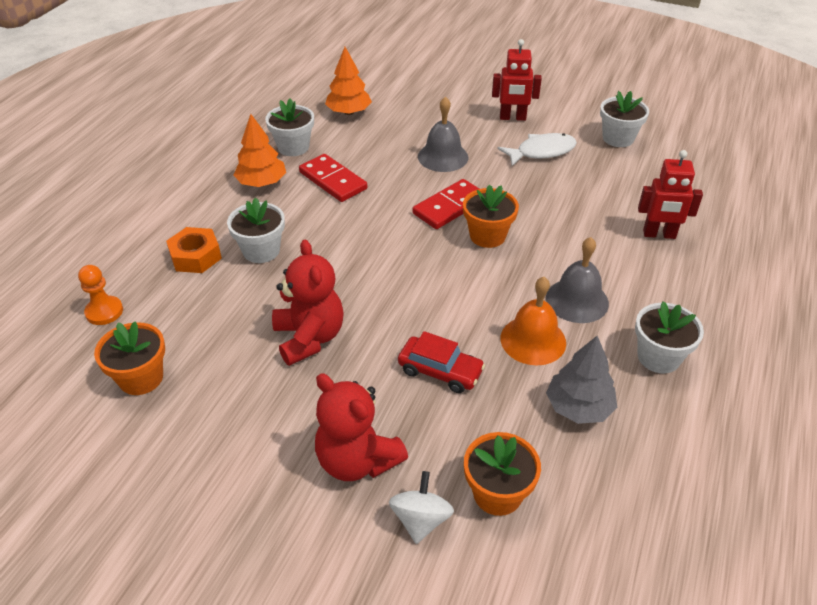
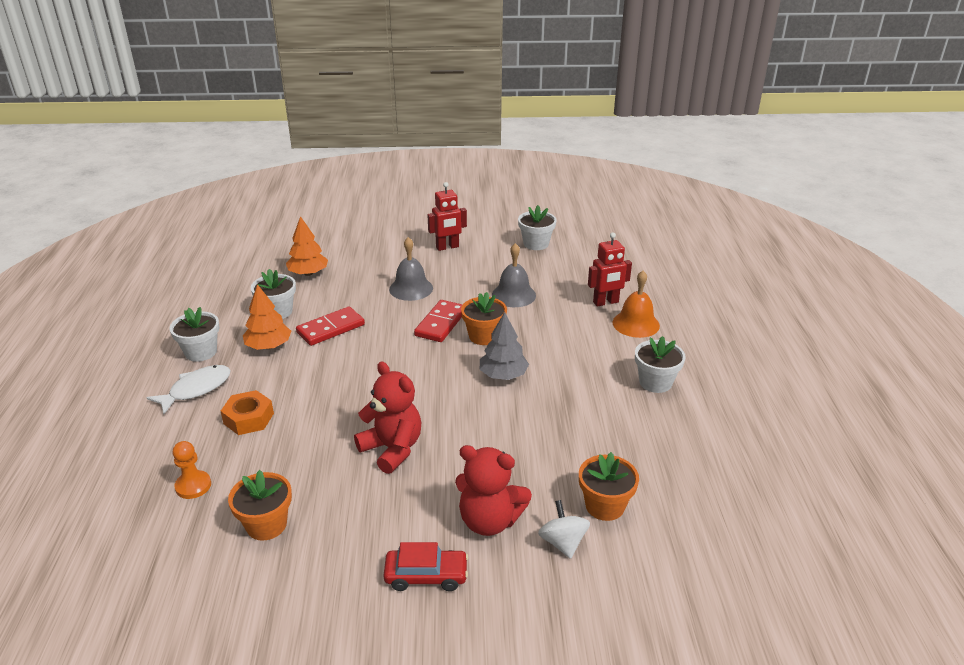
camera: 25 degrees left, 10 degrees down
white flower pot [227,197,285,263] -> white flower pot moved to [169,307,220,362]
red domino [299,154,367,202] -> red domino turned 60 degrees counterclockwise [296,307,365,346]
red car [398,331,485,393] -> red car moved to [383,542,468,591]
white fish [498,133,577,166] -> white fish moved to [146,365,231,414]
orange bell [500,277,566,365] -> orange bell moved to [613,271,660,338]
grey bell [546,237,609,323] -> grey bell moved to [492,243,536,307]
grey tree [546,336,617,424] -> grey tree moved to [480,312,529,380]

